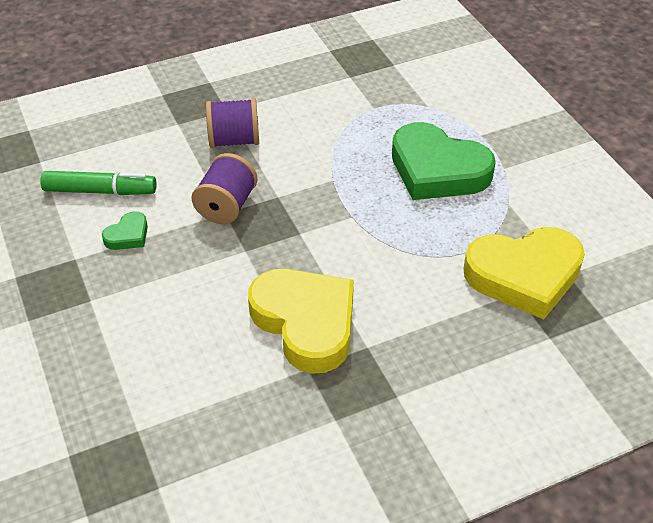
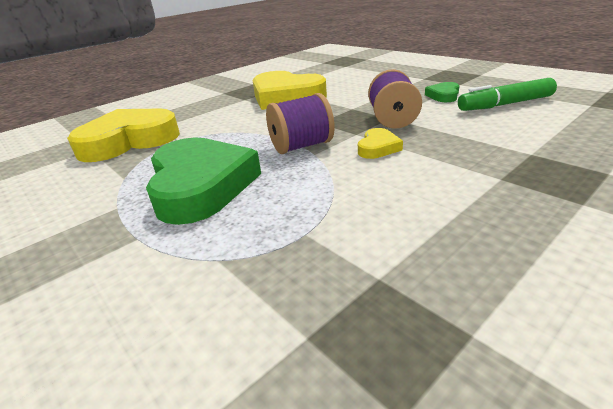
camera: 165 degrees right, 15 degrees down
purple spool [206,98,259,148] -> purple spool moved to [266,93,335,154]
green heart [392,122,496,200] -> green heart turned 60 degrees clockwise [146,137,261,225]
none -> yellow heart [358,128,403,159]

